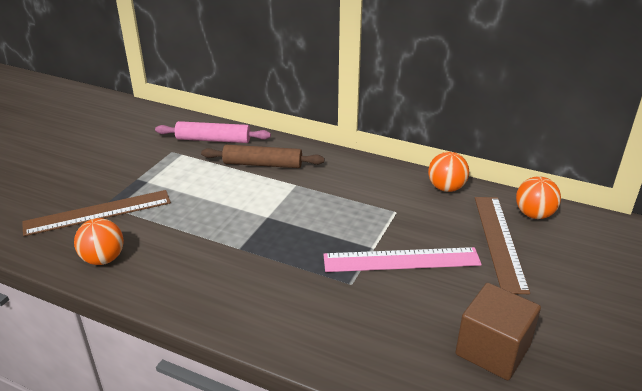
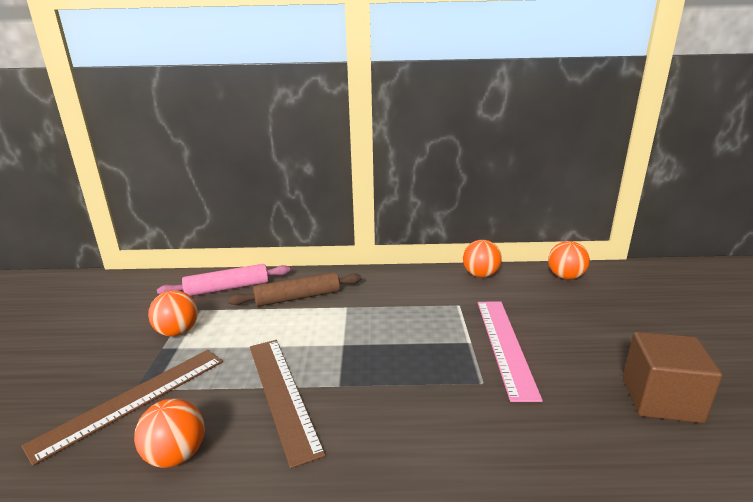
camera: 25 degrees left, 10 degrees down
pink ruler [323,247,482,272] -> pink ruler turned 60 degrees counterclockwise [478,302,543,402]
brown ruler [475,197,530,294] -> brown ruler moved to [250,340,326,469]
none -> orange ball [148,290,198,336]

